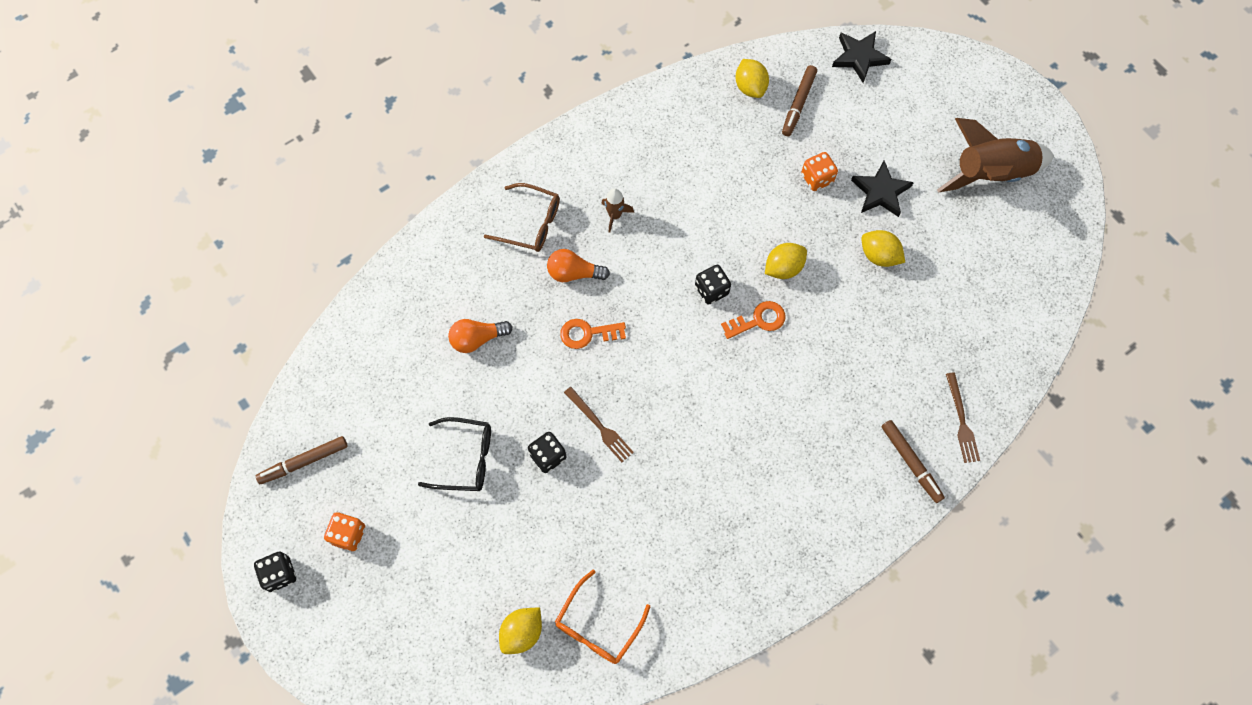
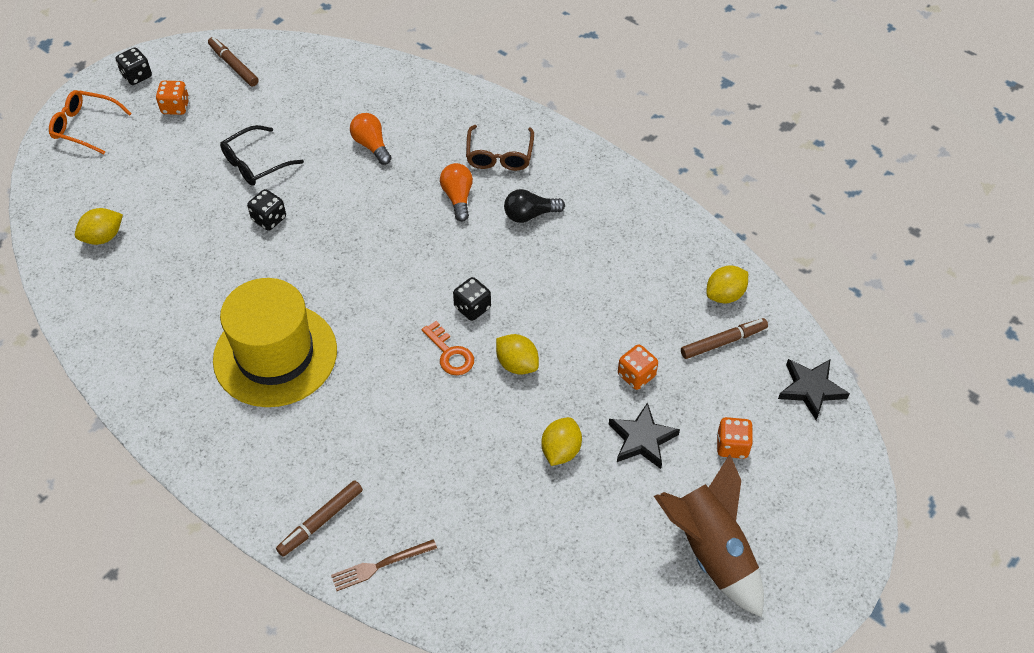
camera: 75 degrees right, 15 degrees down
black glasses [418,417,491,491] -> black glasses turned 60 degrees clockwise [220,125,304,186]
yellow lemon [499,608,542,654] -> yellow lemon turned 60 degrees counterclockwise [75,208,123,245]
orange glasses [555,569,650,664] -> orange glasses moved to [49,90,132,154]
orange key [560,319,626,349] -> none
brown fork [564,387,634,462] -> none
brown rocket [601,188,634,233] -> black light bulb [504,189,565,223]
brown marker [782,65,817,136] -> brown marker turned 150 degrees clockwise [681,318,768,359]
none -> yellow hat [213,278,337,407]
none -> orange dice [717,417,753,459]

